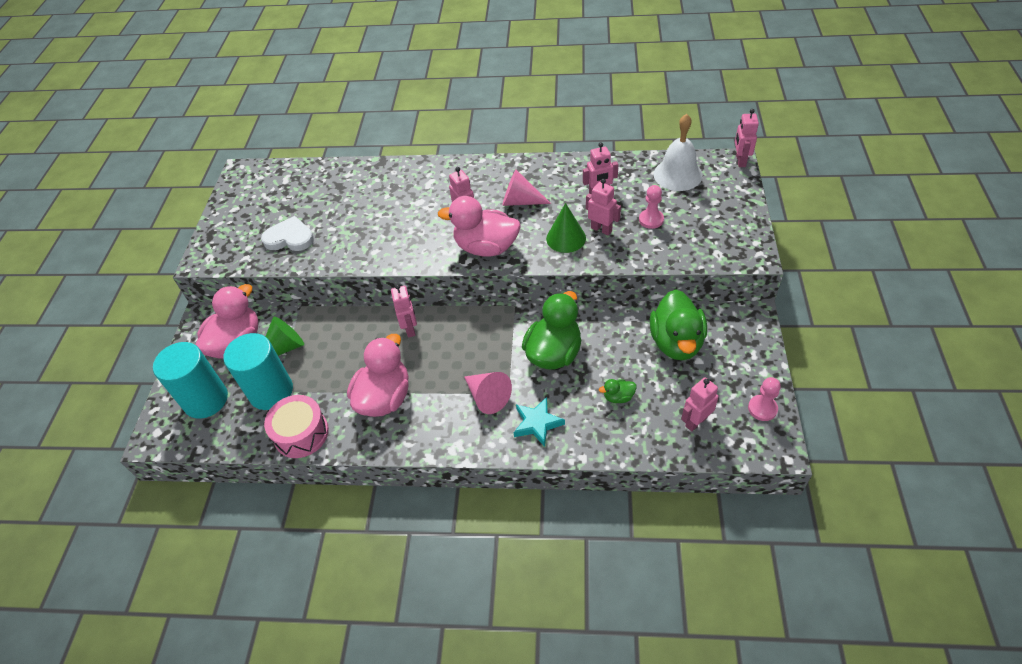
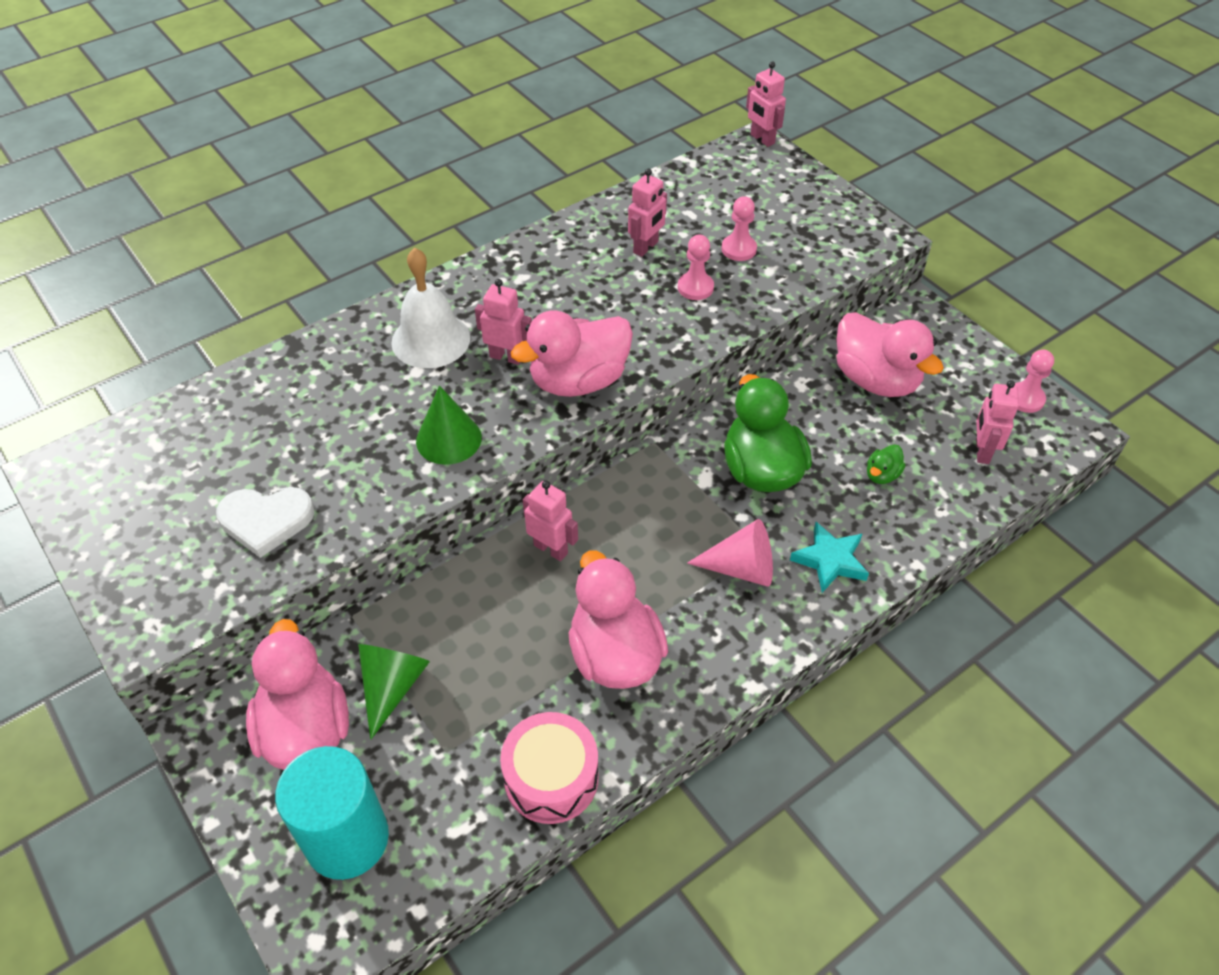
camera: 45 degrees left, 0 degrees up
turquoise cylinder [223,333,293,410] -> none
white heart [261,216,314,251] -> white heart turned 150 degrees counterclockwise [216,487,314,558]
pink cone [502,170,551,206] -> none
green cone [546,203,586,253] -> green cone moved to [416,385,482,465]
pink robot [586,179,621,235] -> pink pawn [678,235,714,300]
green duck [650,289,707,360] -> pink duck [836,312,944,397]
white bell [654,114,703,191] -> white bell moved to [391,248,470,368]

